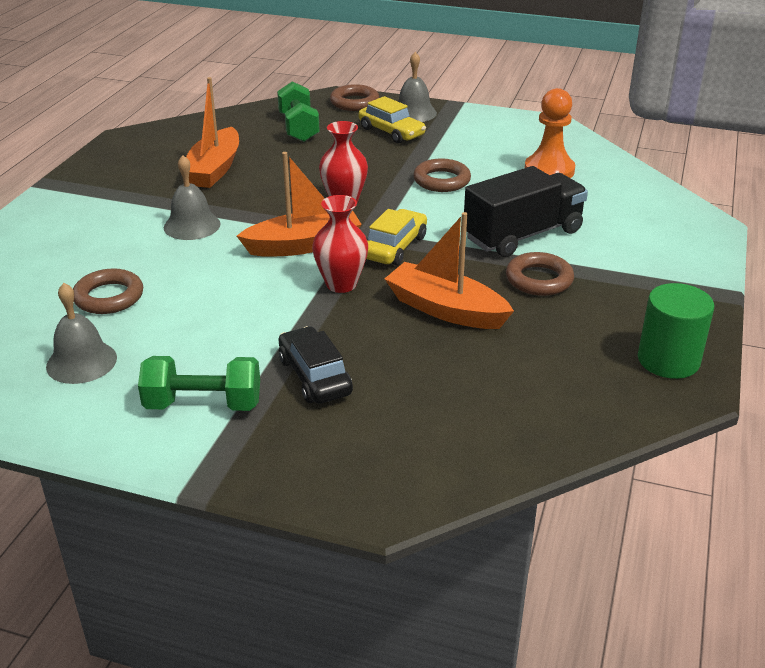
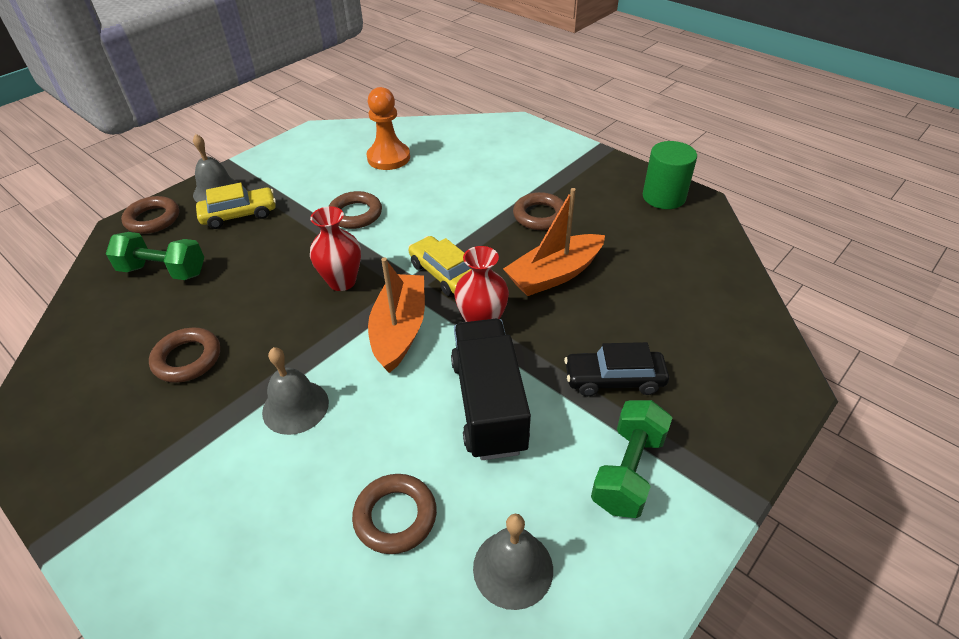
camera: 65 degrees left, 10 degrees up
orange boat [186,77,239,188] -> brown ring [149,328,220,383]
black truck [464,166,588,257] -> black truck moved to [451,319,531,460]

